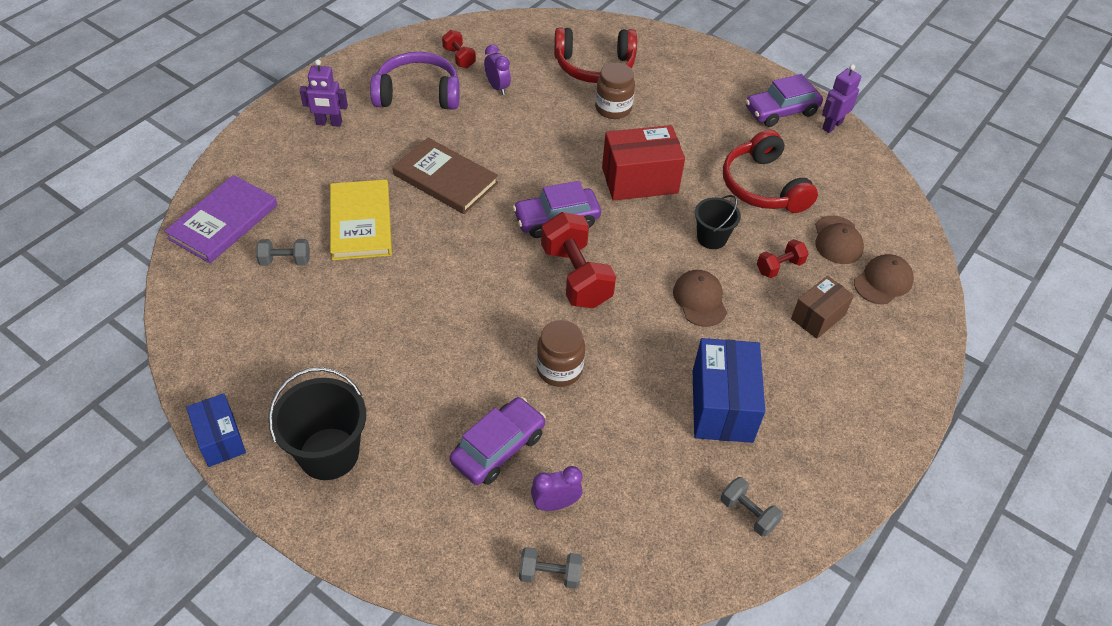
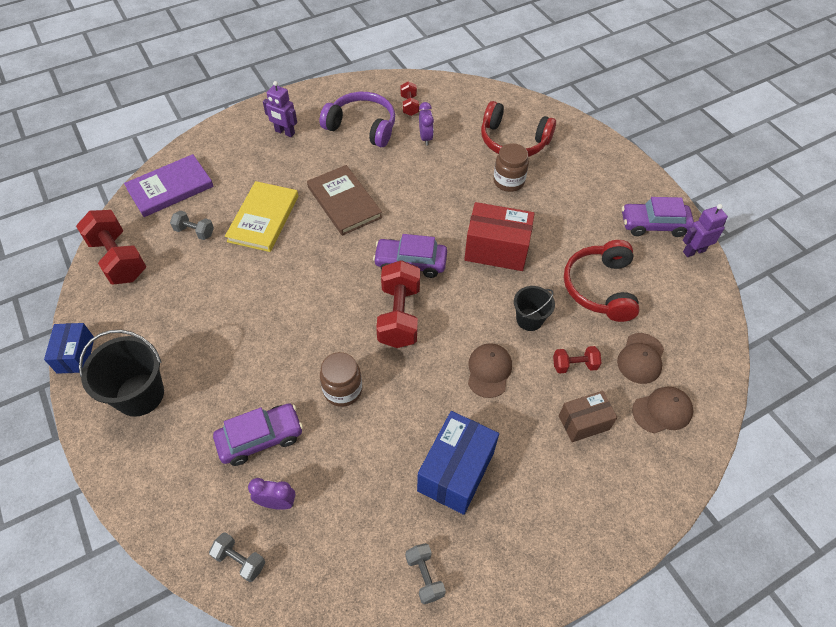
camera: 25 degrees right, 5 degrees up
none -> red dumbbell [76,210,146,284]

